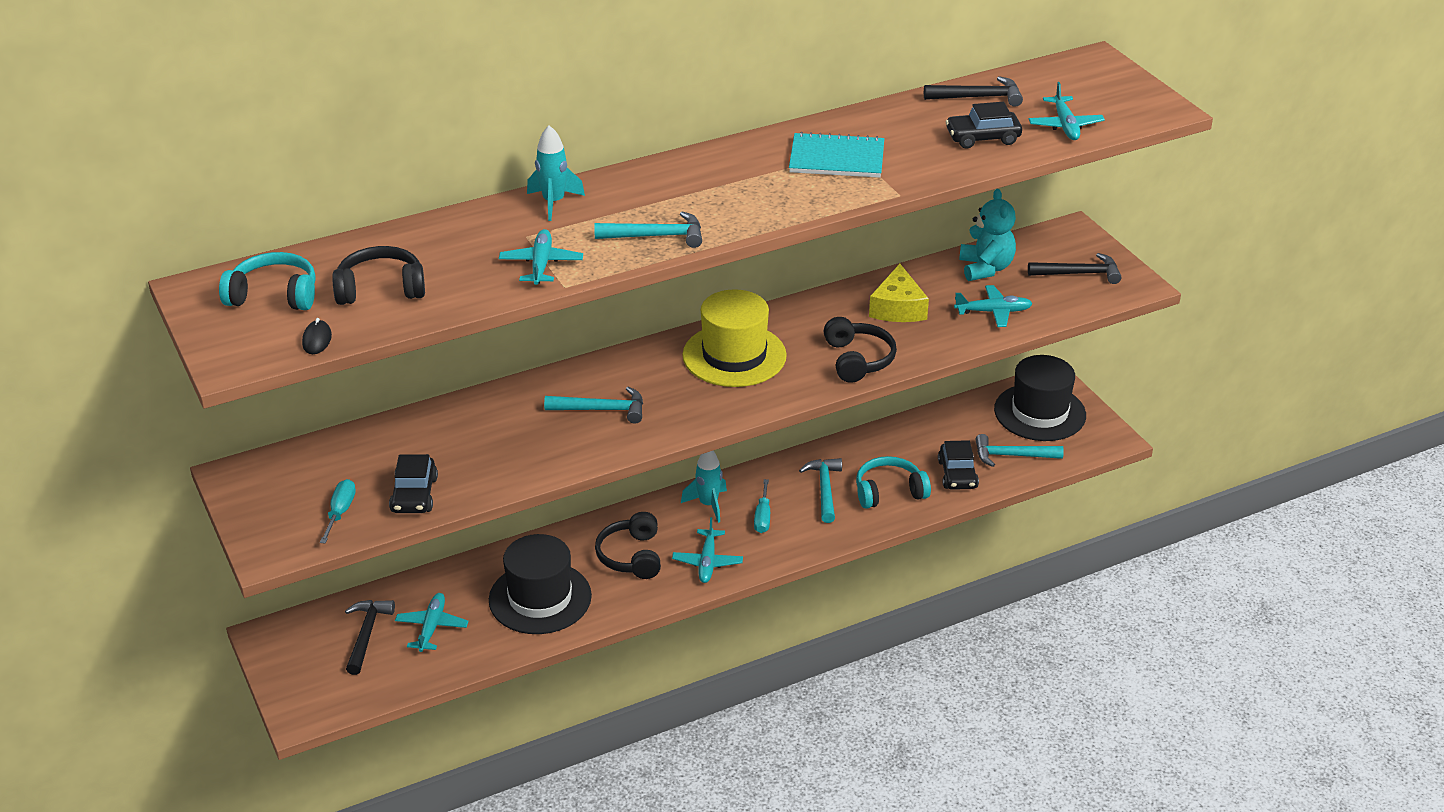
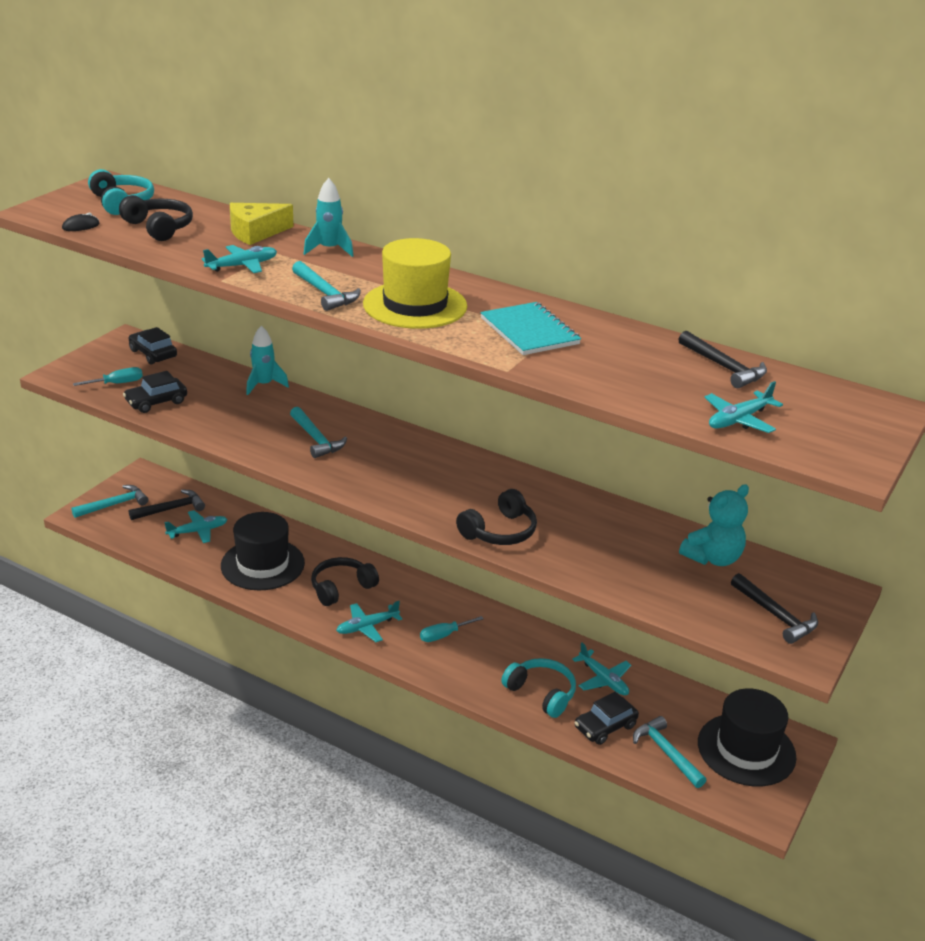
camera: 55 degrees right, 5 degrees down
turquoise rocket [681,451,727,523] -> turquoise rocket moved to [246,326,289,395]
yellow hat [682,289,787,387] -> yellow hat moved to [363,238,467,329]
turquoise hammer [799,458,842,523] -> turquoise hammer moved to [72,485,148,518]
yellow cheese [869,264,929,322] -> yellow cheese moved to [230,203,294,245]
black car [945,102,1022,149] -> black car moved to [129,327,177,365]
turquoise plane [954,285,1033,327] -> turquoise plane moved to [572,642,631,695]

